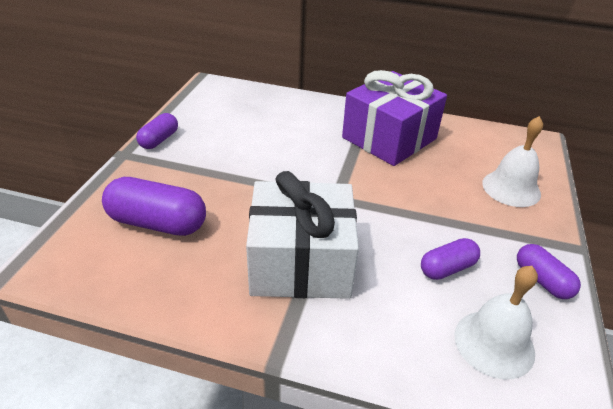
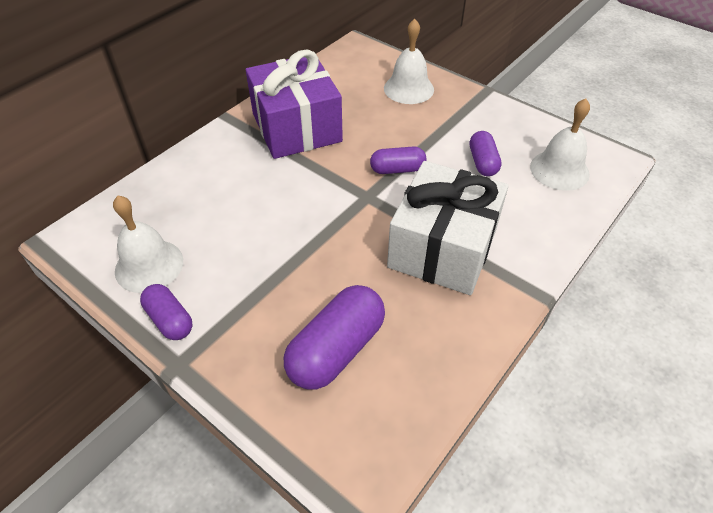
camera: 65 degrees left, 10 degrees up
purple capsule [517,244,581,299] -> purple capsule moved to [370,146,426,174]
none -> white bell [113,196,183,293]

